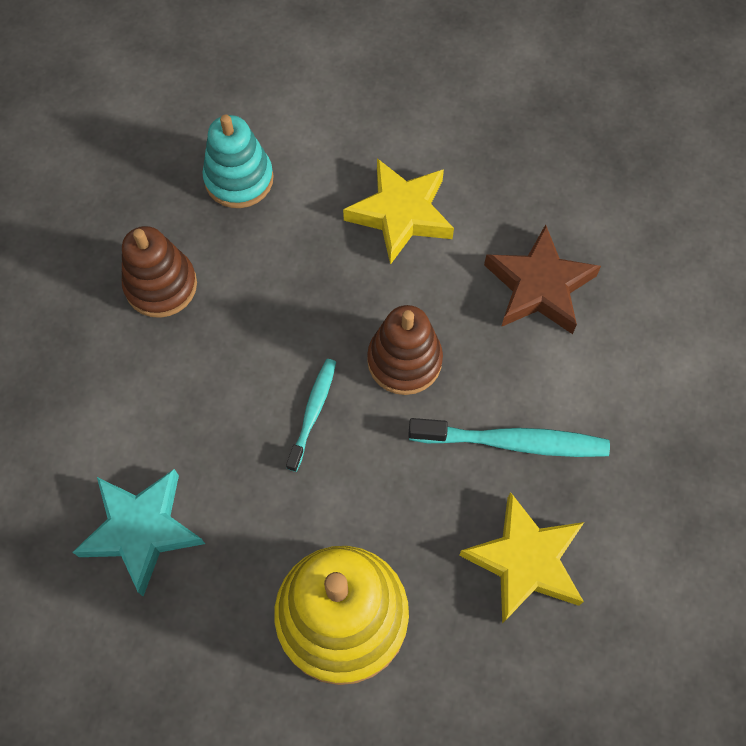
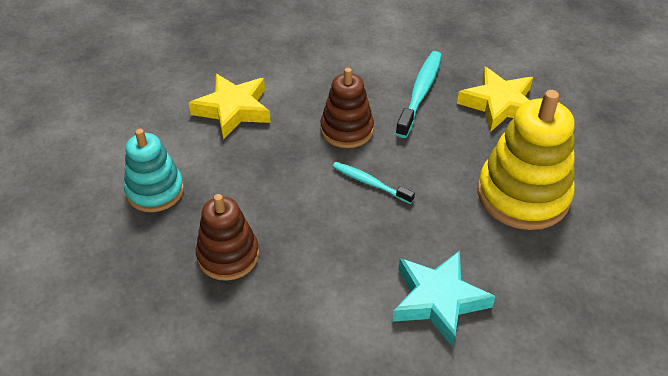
camera: 75 degrees left, 20 degrees down
brown star [484,224,601,334] -> none

